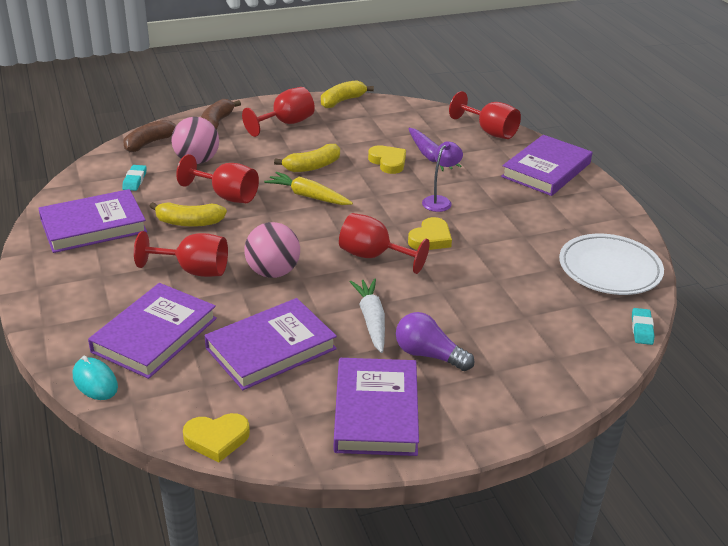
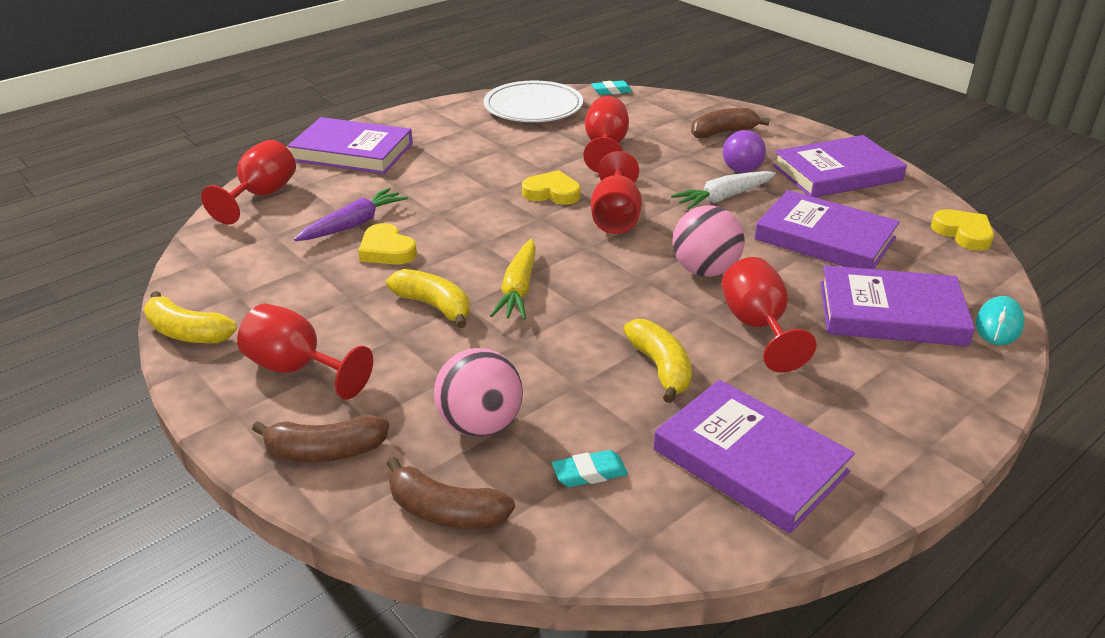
camera: 110 degrees left, 0 degrees up
red goblet [176,154,259,203] -> red goblet moved to [584,96,629,173]
yellow heart [368,145,406,174] -> yellow heart turned 75 degrees counterclockwise [358,223,417,265]
purple lamp [422,141,463,212] -> none
none -> brown banana [691,108,770,138]

